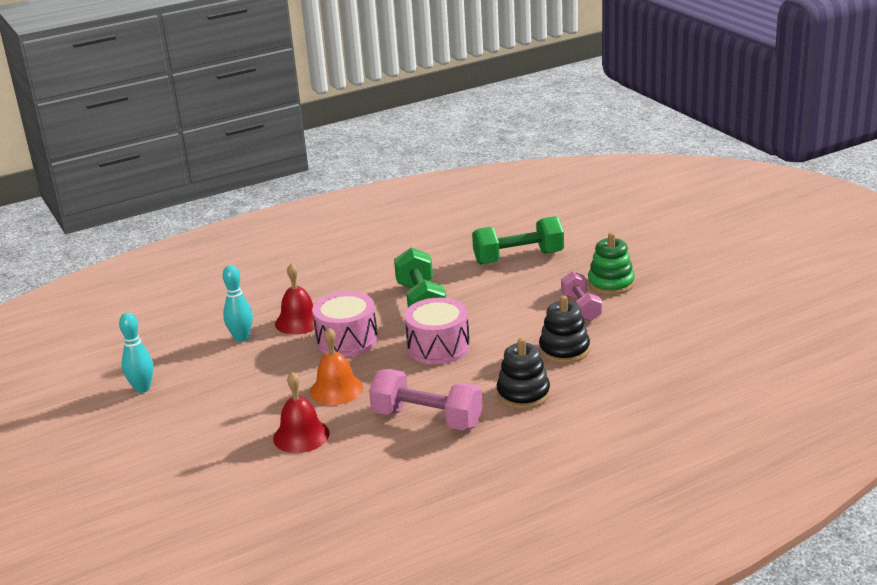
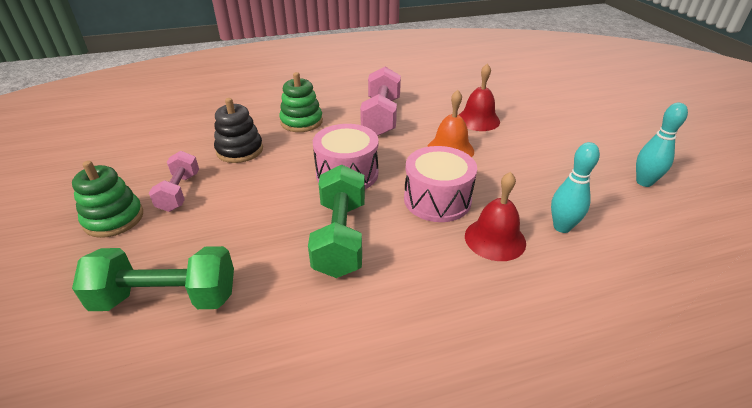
camera: 170 degrees left, 10 degrees up
pink dumbbell [369,369,483,430] -> pink dumbbell turned 60 degrees clockwise [360,66,401,136]
black stacking toy [497,338,550,409] -> green stacking toy [279,72,323,132]

